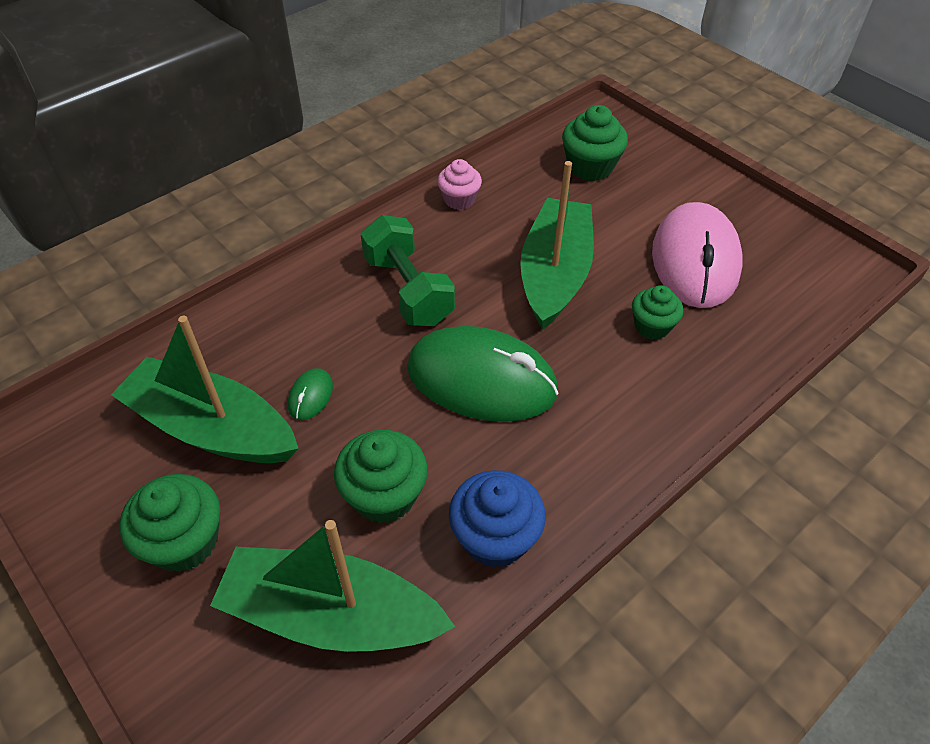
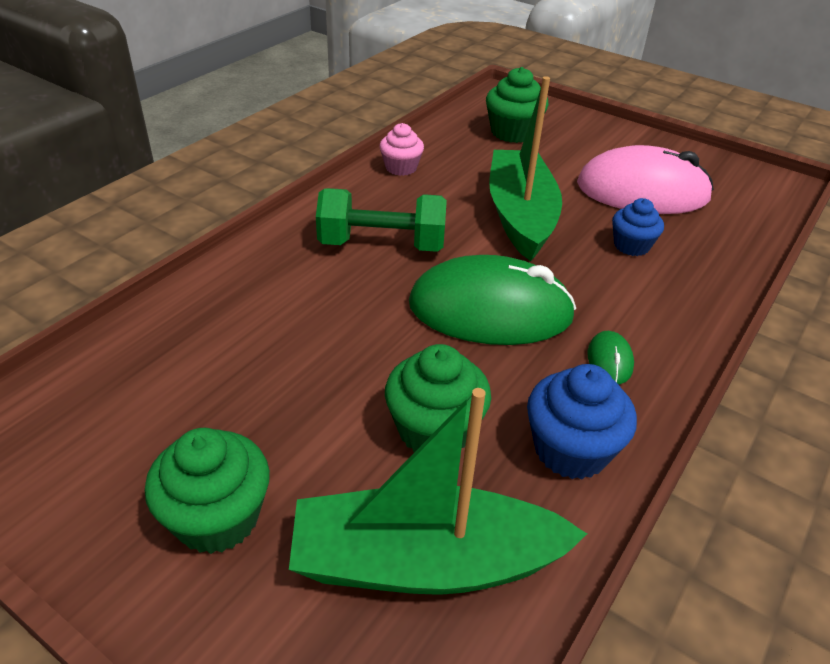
camera: 15 degrees left, 10 degrees down
green boat [111,316,299,463] -> none
green mouse [288,368,333,420] -> green mouse moved to [587,331,634,384]
green dumbbell [361,215,455,326] -> green dumbbell turned 45 degrees counterclockwise [316,188,447,252]
green cupcake [632,285,683,340] -> blue cupcake [612,198,664,256]
pink mouse [652,202,743,308] -> pink mouse turned 75 degrees counterclockwise [577,145,714,214]

